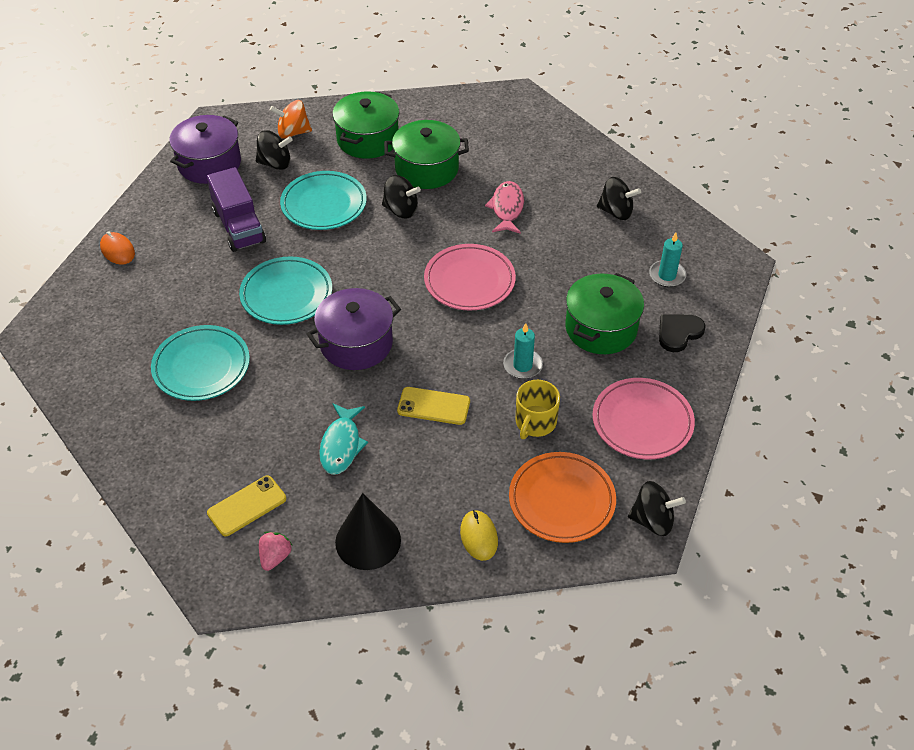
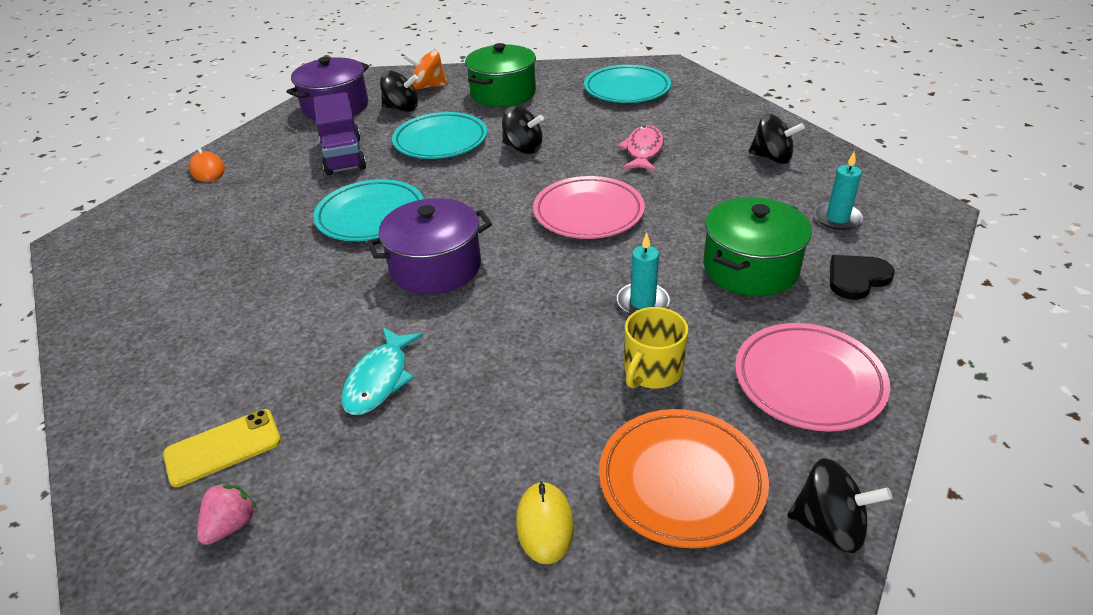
camera: 10 degrees right, 10 degrees down
turquoise plate [151,325,250,401] -> turquoise plate moved to [584,65,671,103]
black cone [335,493,401,570] -> none
green pot [384,120,469,189] -> none
yellow phone [397,387,470,425] -> none

